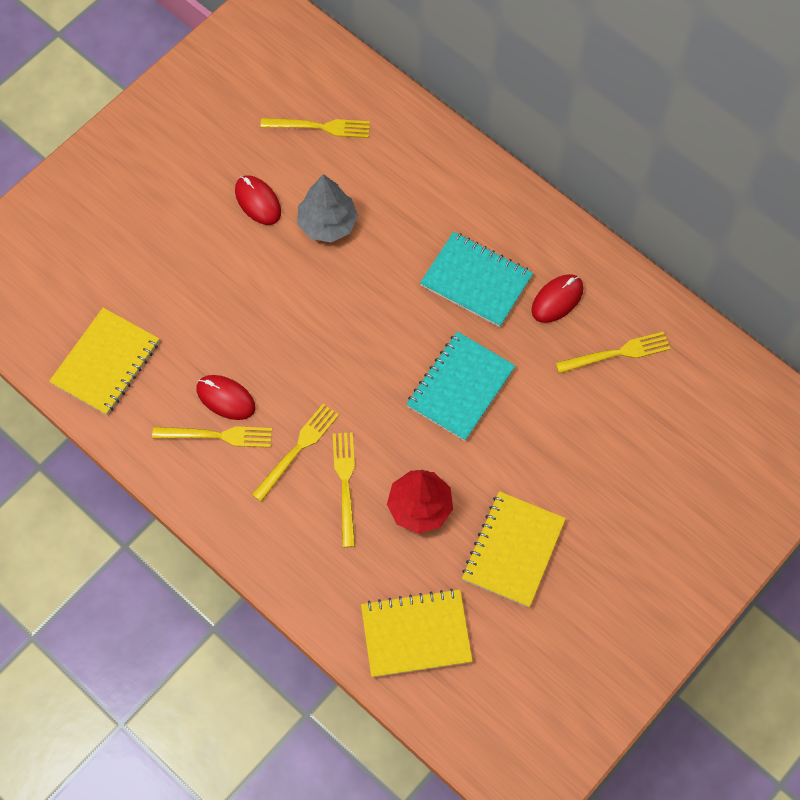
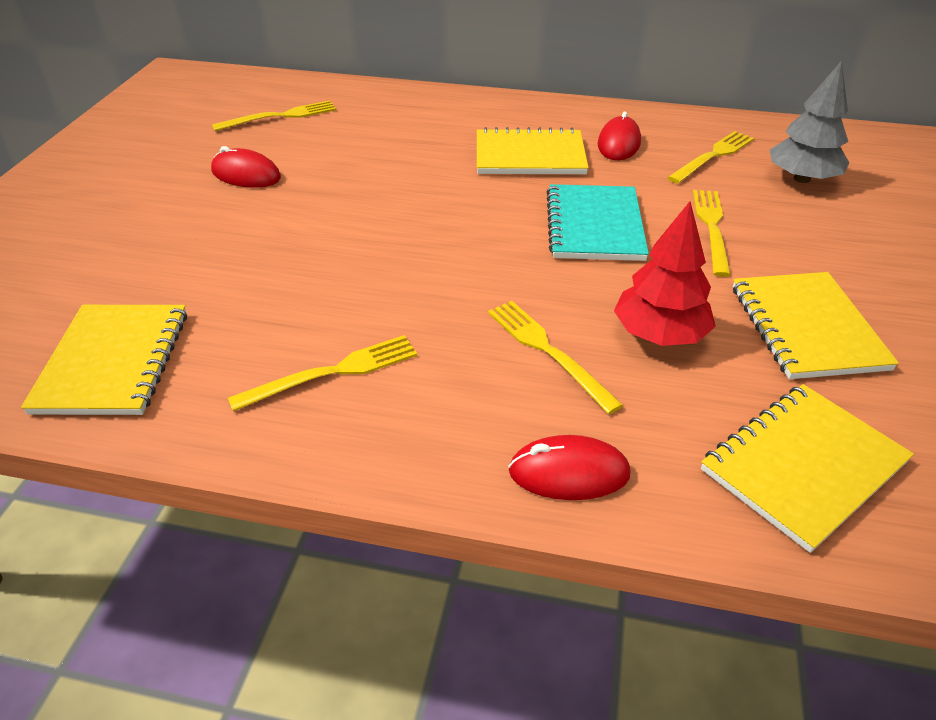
camera: 30 degrees left, 25 degrees down
red mouse [196,375,255,420] -> red mouse moved to [508,435,631,500]
yellow fork [252,404,339,502] -> yellow fork moved to [693,190,731,277]
grey tree [297,174,358,242] -> grey tree moved to [770,61,849,183]
turquoise notebook [420,232,533,327] -> yellow notebook [477,127,589,174]

